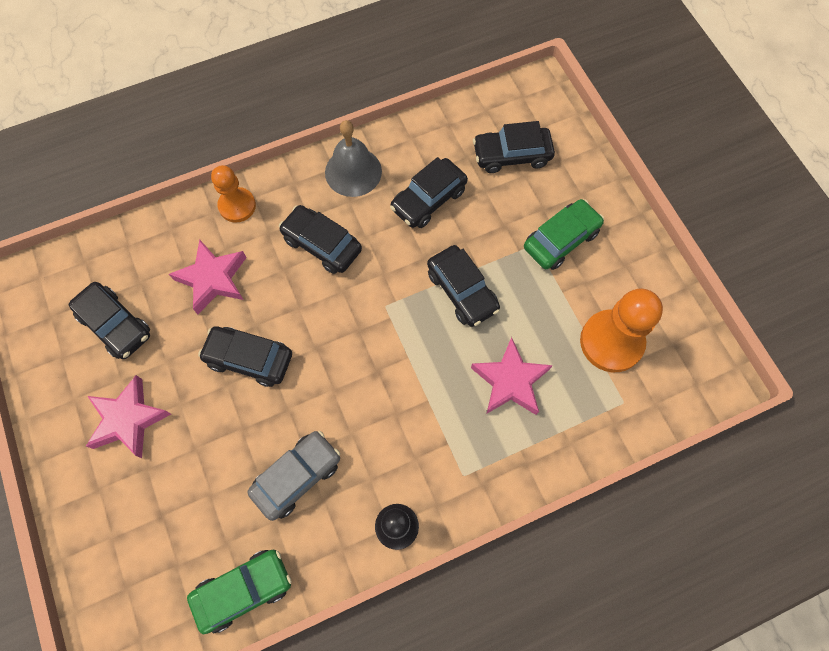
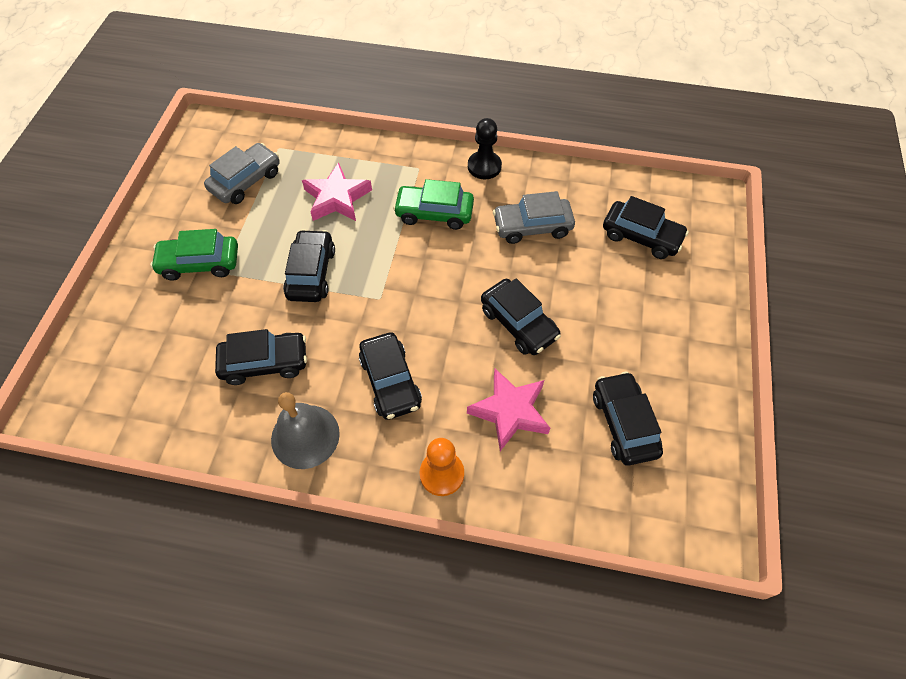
camera: 145 degrees left, 10 degrees down
pink star [86,375,171,458] -> none
green car [187,550,292,634] -> green car moved to [393,179,474,230]
black car [473,121,555,173] -> black car moved to [603,196,689,259]
orange pawn [580,289,663,372] -> grey car [204,143,280,204]

